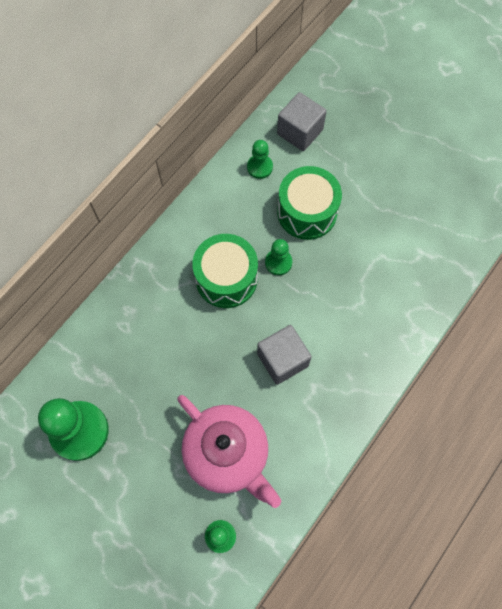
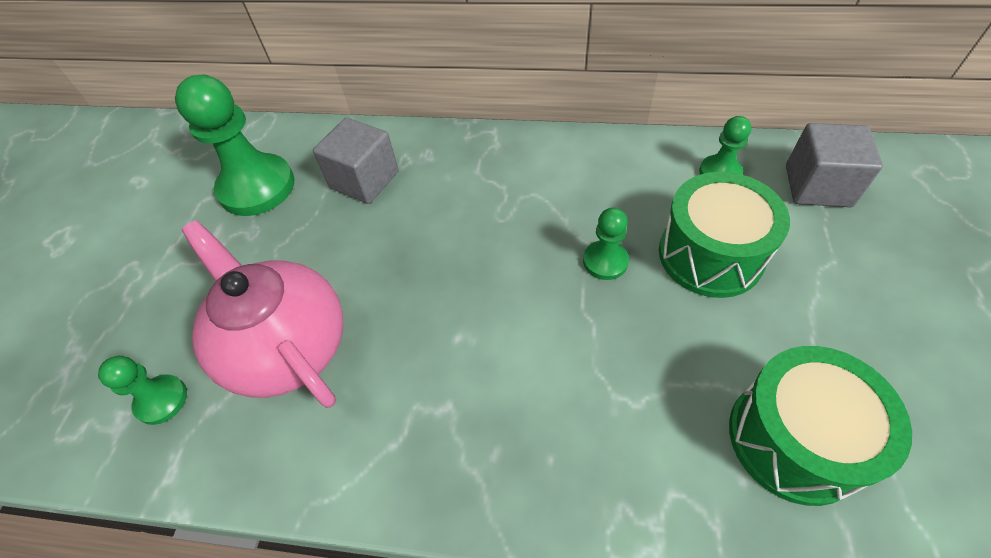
camera: 65 degrees right, 15 degrees down
pink teapot [177,395,281,508] -> pink teapot turned 120 degrees clockwise [182,220,343,408]
green drum [192,234,258,308] -> green drum moved to [729,346,912,506]
grey cube [257,325,312,385] -> grey cube moved to [313,118,399,204]

